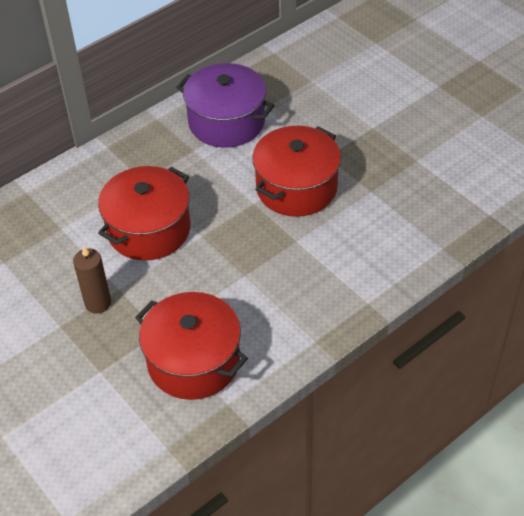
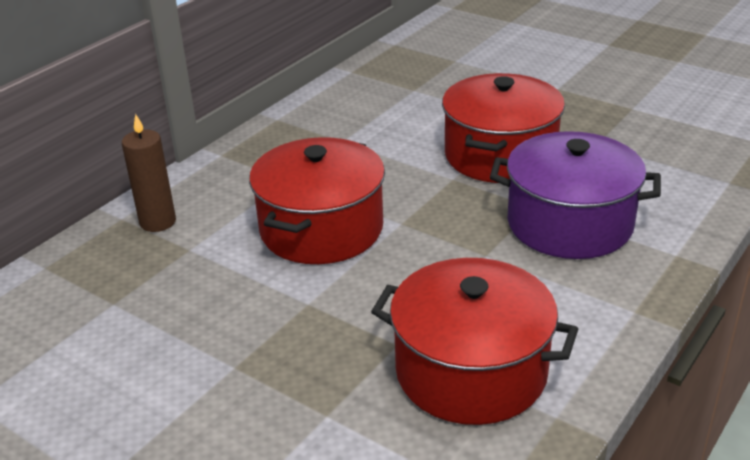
camera: 15 degrees left, 15 degrees down
brown candle [73,246,111,314] -> brown candle moved to [122,114,176,232]
purple pot [176,63,275,148] -> purple pot moved to [490,131,661,259]

